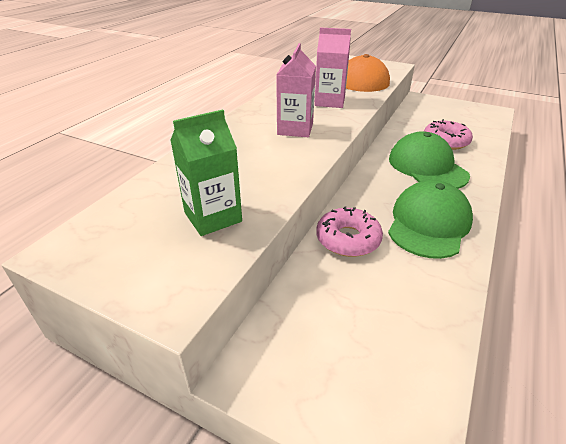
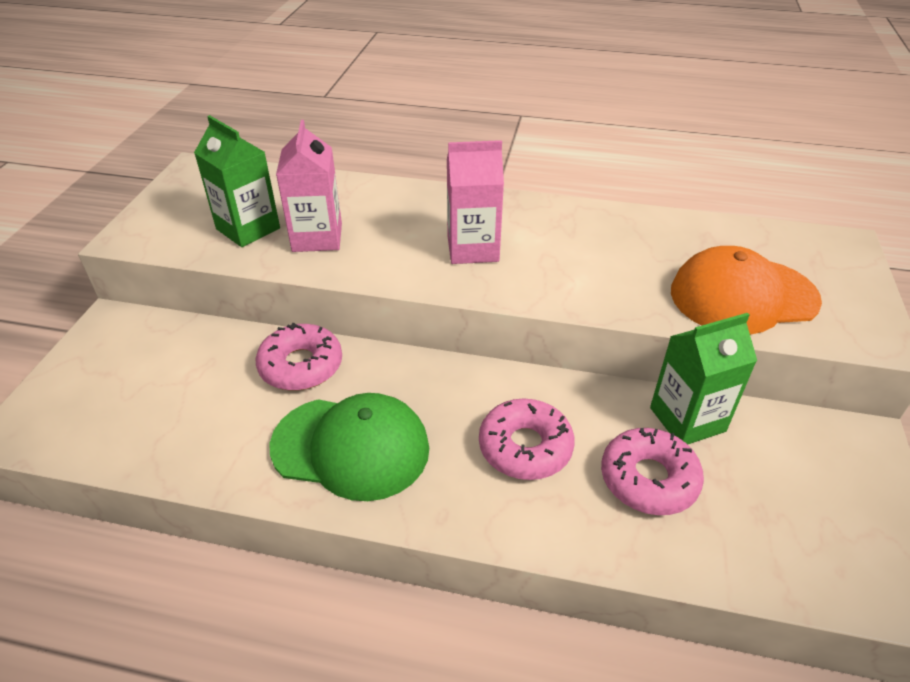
camera: 75 degrees right, 5 degrees up
pink carton [314,28,351,108] -> pink carton moved to [276,120,342,252]
green cap [389,131,470,189] -> pink donut [479,398,575,480]
none -> green carton [650,313,757,444]

